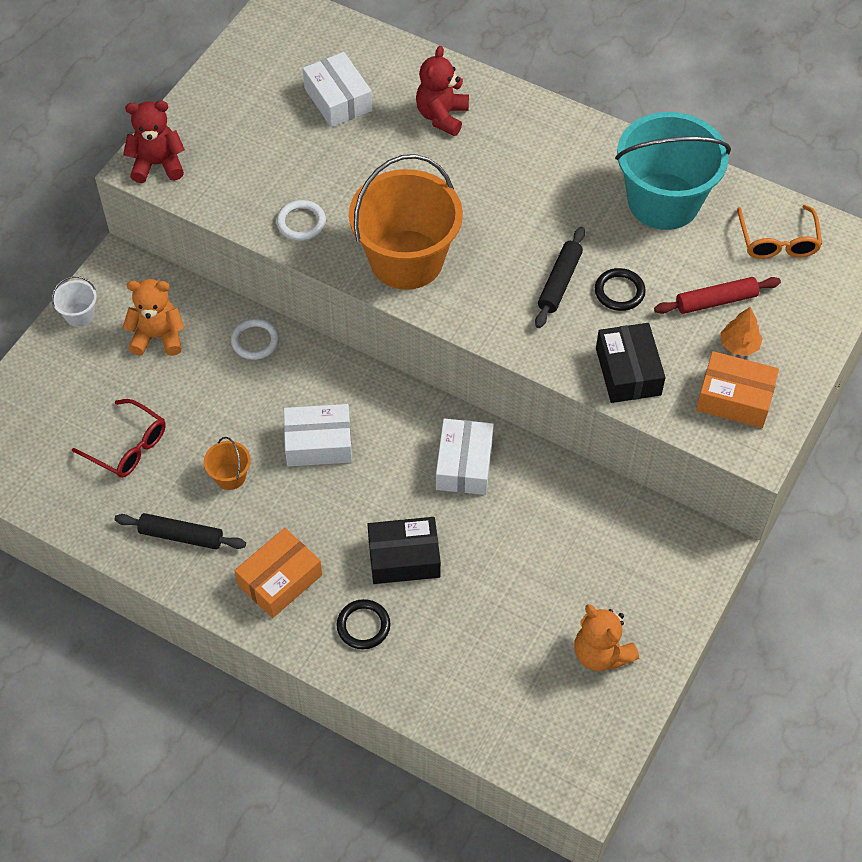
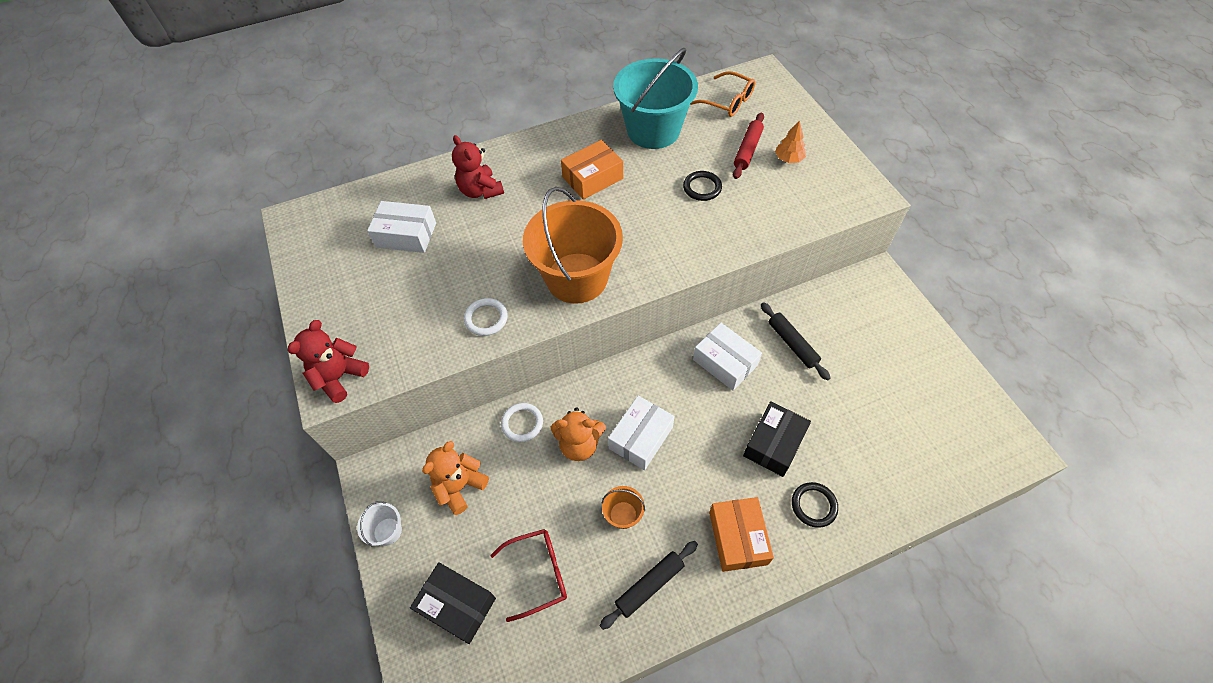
camera: 50 degrees left, 0 degrees up
black rolling pin [535,227,585,328] -> black rolling pin moved to [761,302,831,381]
orange teddy bear [574,604,639,671] -> orange teddy bear moved to [551,407,606,461]
black box [596,323,666,403] -> black box moved to [410,562,496,644]
orange box [696,351,779,428] -> orange box moved to [561,140,623,200]

